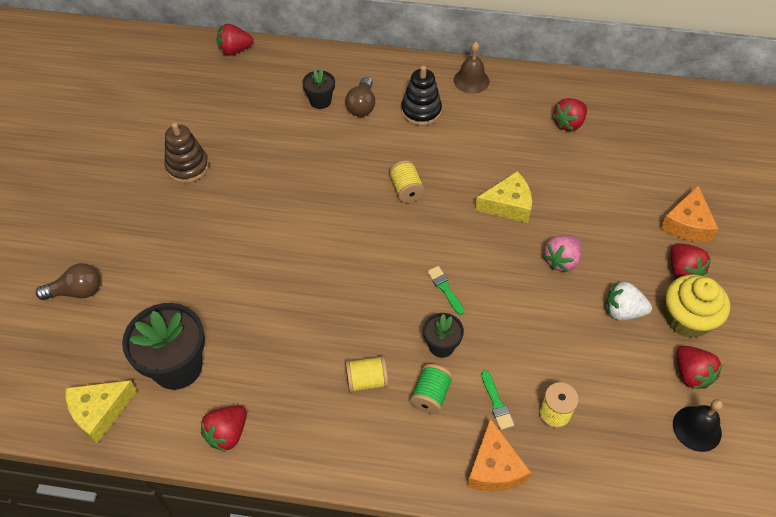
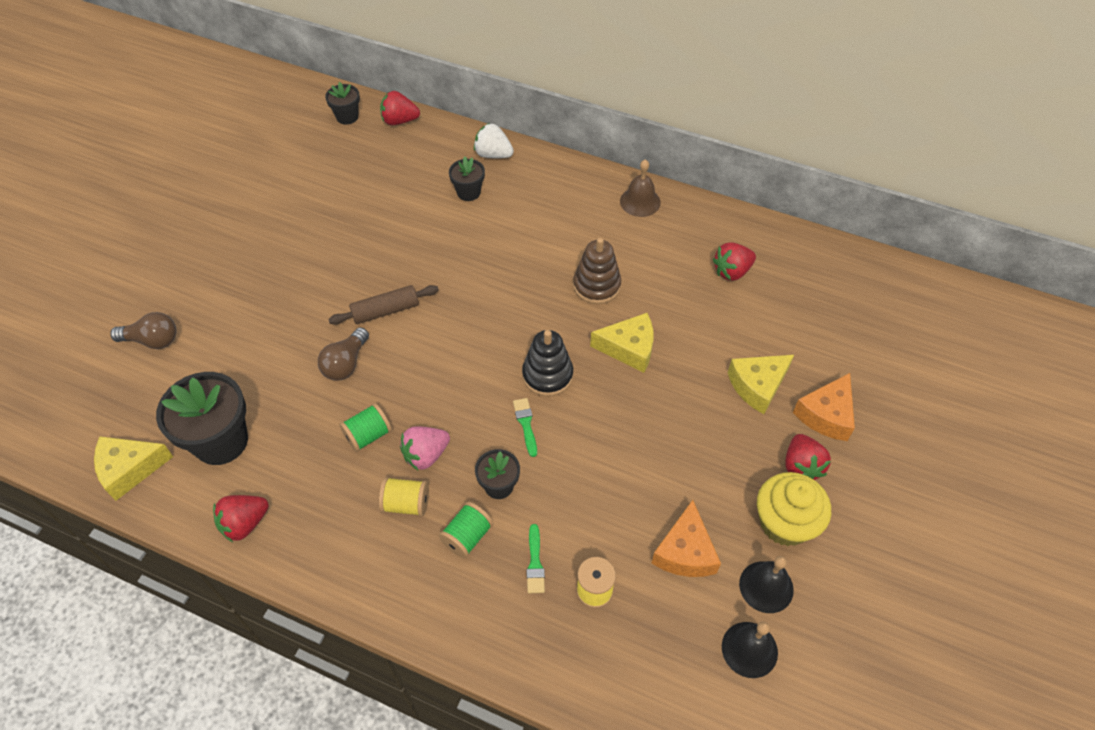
camera: 15 degrees right, 0 degrees up
brown stacking toy [164,122,209,183] -> brown stacking toy moved to [573,238,621,304]
brown light bulb [345,77,375,117] -> brown light bulb moved to [318,327,369,381]
yellow spool [389,160,425,203] -> none
black stacking toy [401,66,442,126] -> black stacking toy moved to [522,330,573,397]
orange cheese [467,418,531,492] -> orange cheese moved to [651,500,721,577]
pink strawberry [543,235,581,272] -> pink strawberry moved to [400,426,450,470]
white strawberry [605,281,652,320] -> white strawberry moved to [474,123,514,158]
red strawberry [676,346,723,389] -> black bell [739,556,794,613]
none -> black flower pot [325,82,360,125]
none -> brown rolling pin [328,285,439,325]
none -> green spool [339,403,392,452]
none -> yellow cheese [728,355,794,414]

